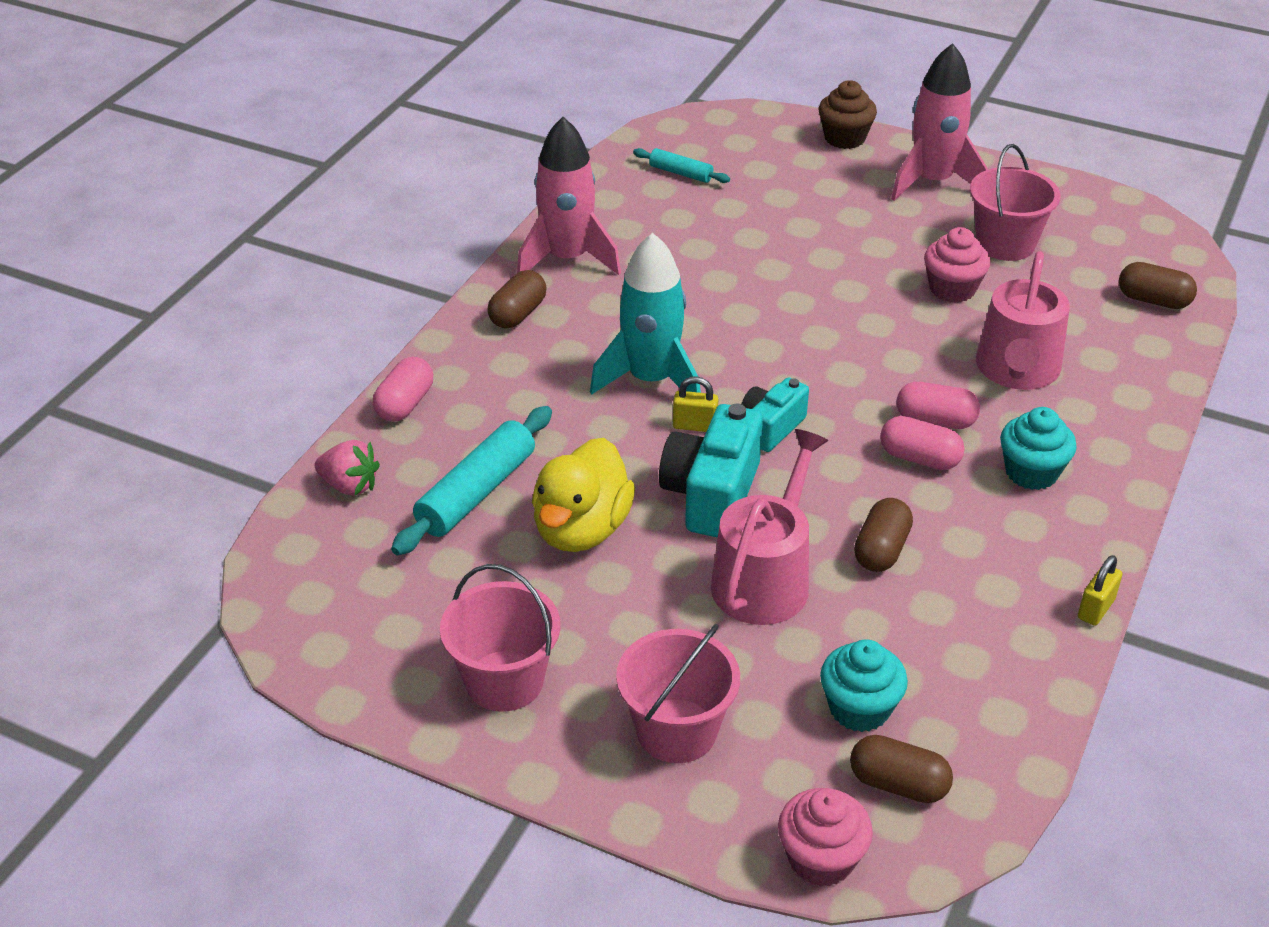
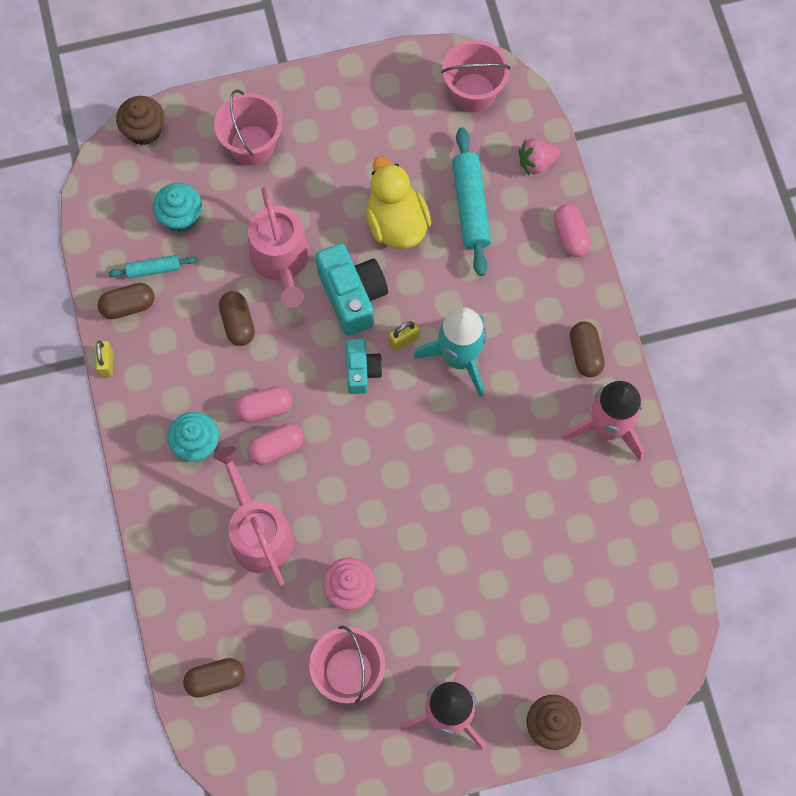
camera: 140 degrees right, 30 degrees up
pink bucket [440,564,560,712] -> pink bucket moved to [441,40,510,112]
turquoise rolling pin [633,148,730,183] -> turquoise rolling pin moved to [108,255,197,279]
pink cupcake [778,788,873,887] -> brown cupcake [116,96,164,145]
brown capsule [850,735,953,803] -> brown capsule moved to [98,283,155,319]

